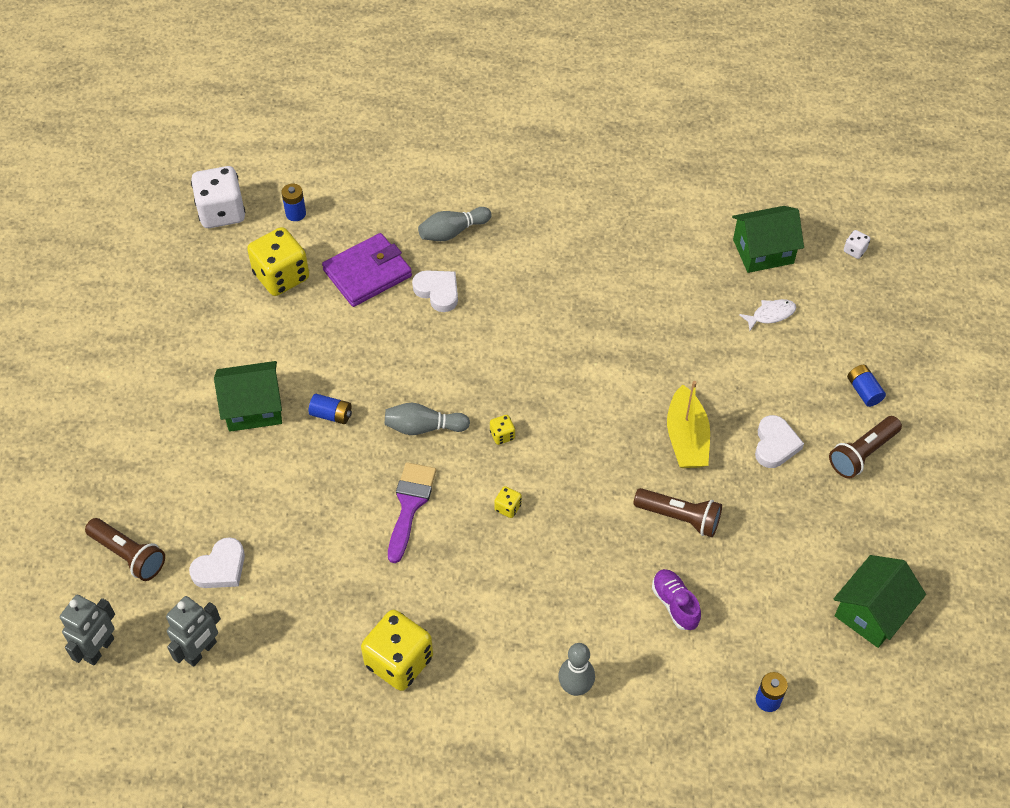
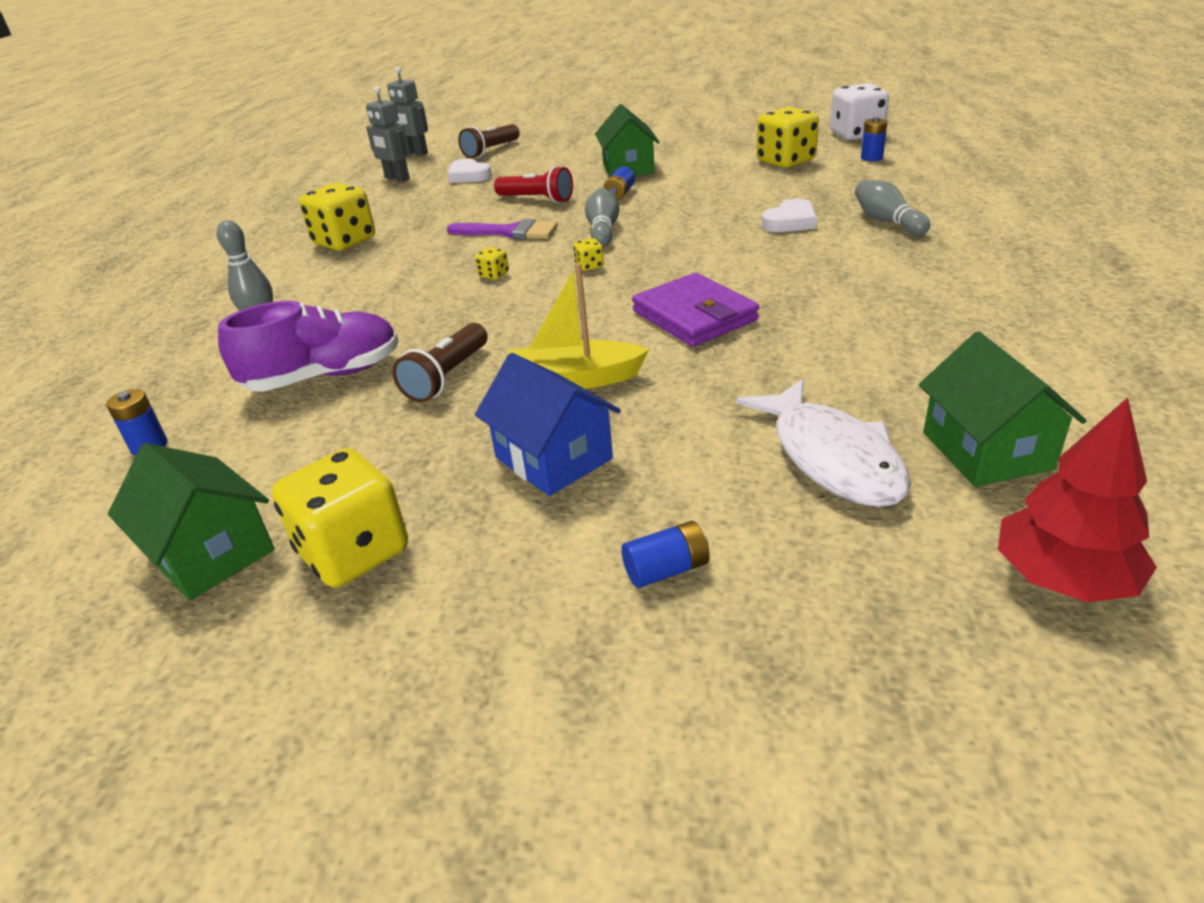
camera: 95 degrees right, 20 degrees down
purple wallet [322,233,412,307] -> purple wallet moved to [632,273,759,347]
purple shoe [652,569,701,630] -> purple shoe [218,301,399,392], size x1.76
white fish [739,299,796,331] -> white fish [736,379,911,507], size x2.04
white heart [755,415,804,468] -> blue house [475,353,621,496]
brown flashlight [829,416,902,479] -> none
white dice [843,230,870,259] -> red tree [998,397,1157,603]
none -> yellow dice [272,448,408,588]
none -> red flashlight [494,166,573,203]

